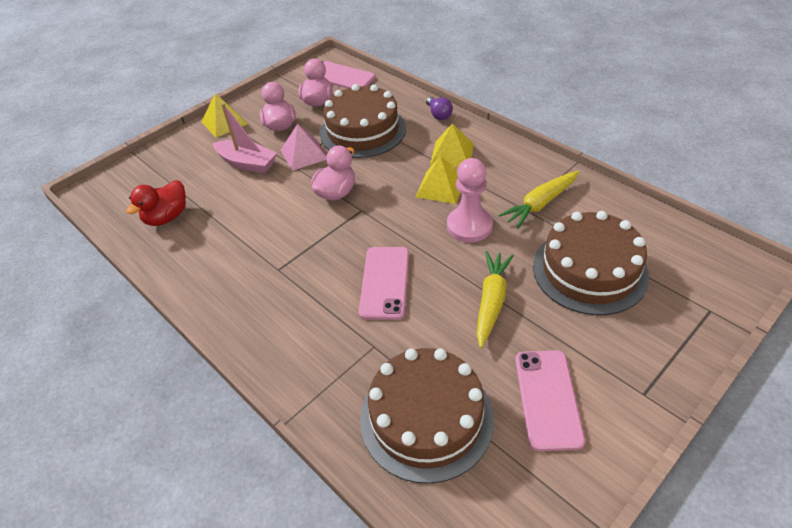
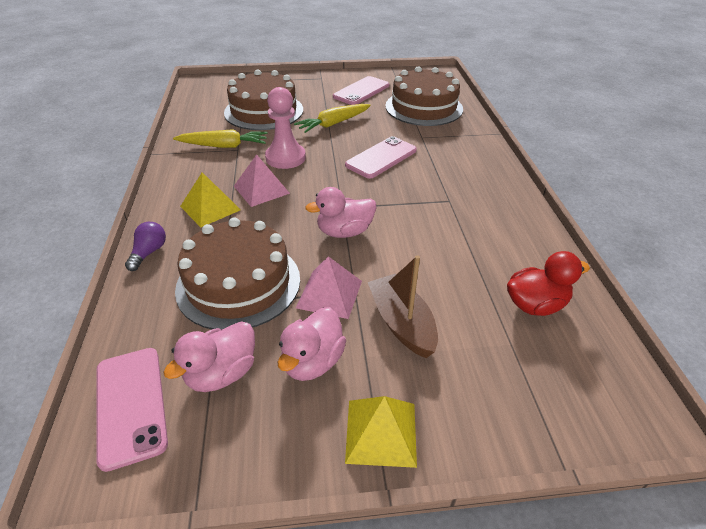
camera: 145 degrees left, 5 degrees down
pink boat [213,103,277,174] -> brown boat [368,255,438,358]
yellow pyramid [416,156,460,204] -> pink pyramid [234,154,290,207]

